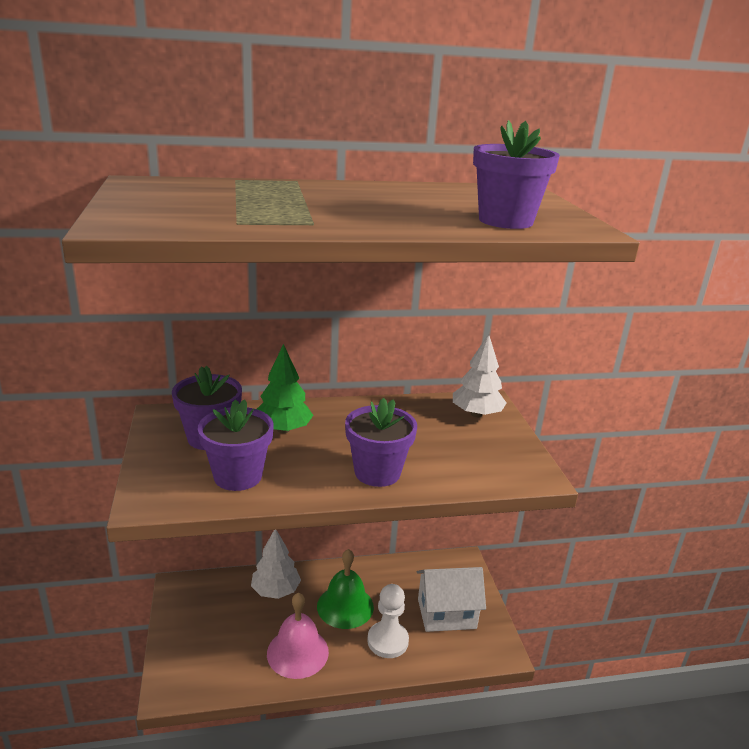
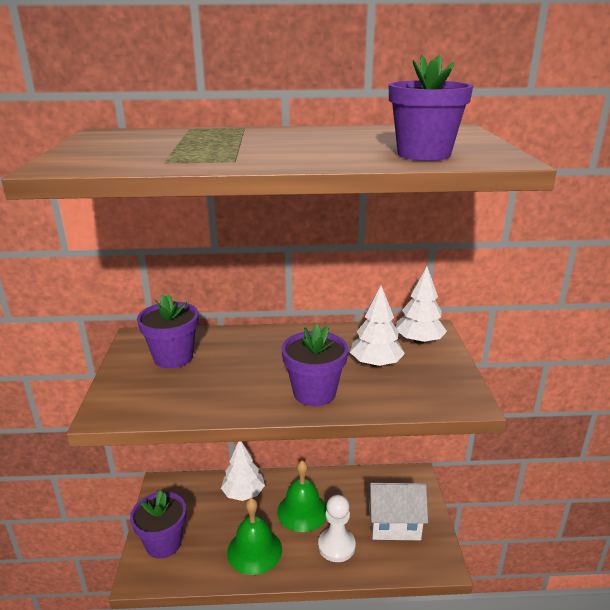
camera: 10 degrees right, 0 degrees up
purple flower pot [198,399,274,491] -> purple flower pot moved to [130,490,186,558]
green tree [257,344,313,433] -> none
pink bell [267,592,329,679] -> green bell [227,498,282,575]
none -> white tree [350,285,405,367]

